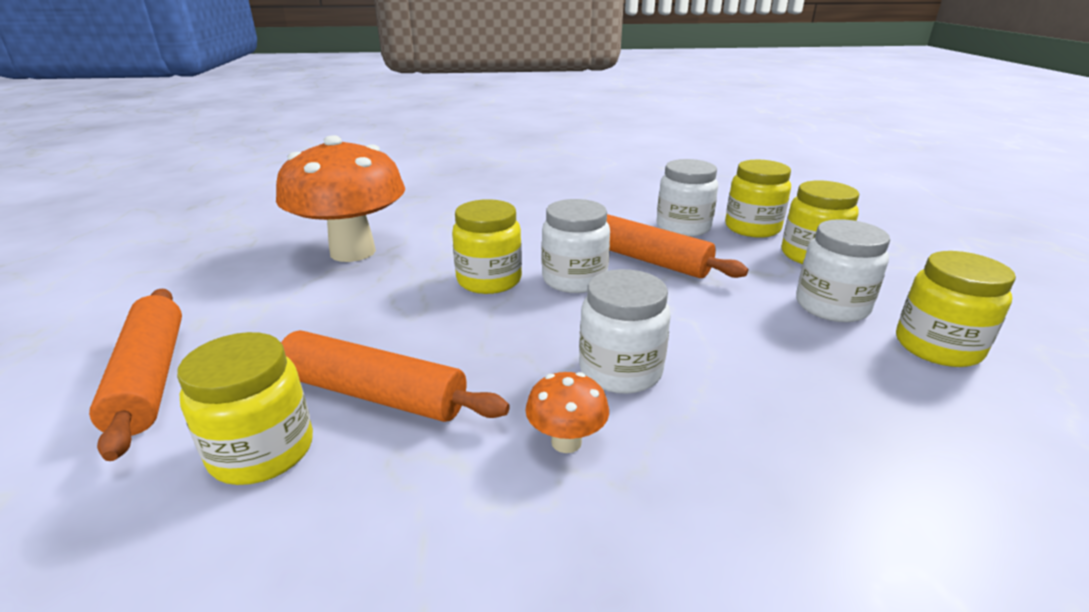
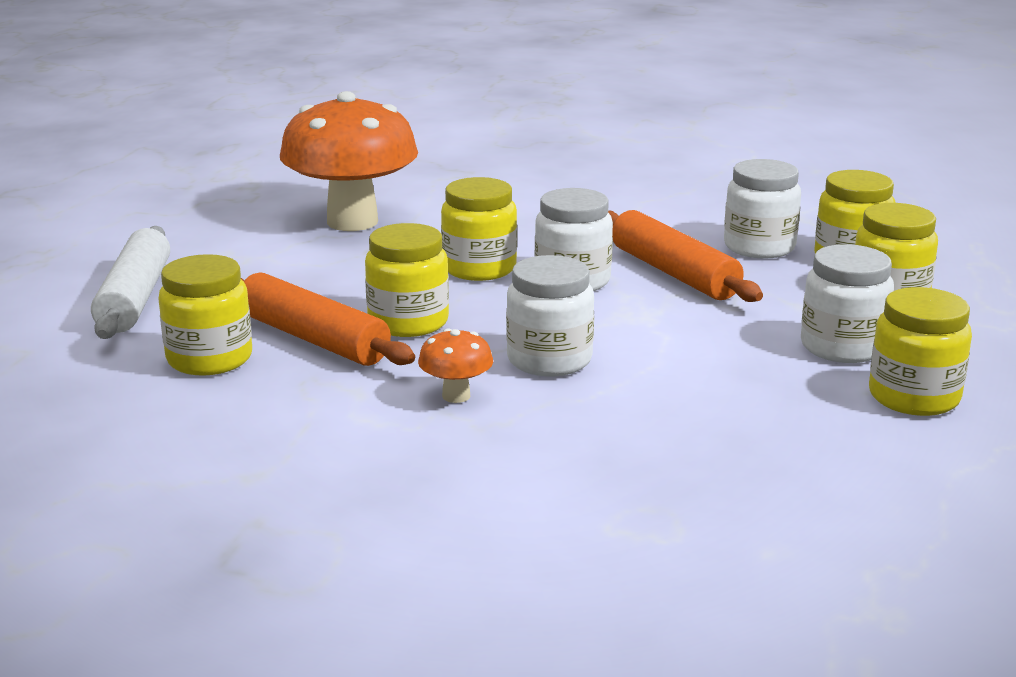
camera: 20 degrees right, 5 degrees down
orange rolling pin [89,289,182,461] -> white rolling pin [91,226,170,339]
none -> yellow jar [365,223,449,337]

